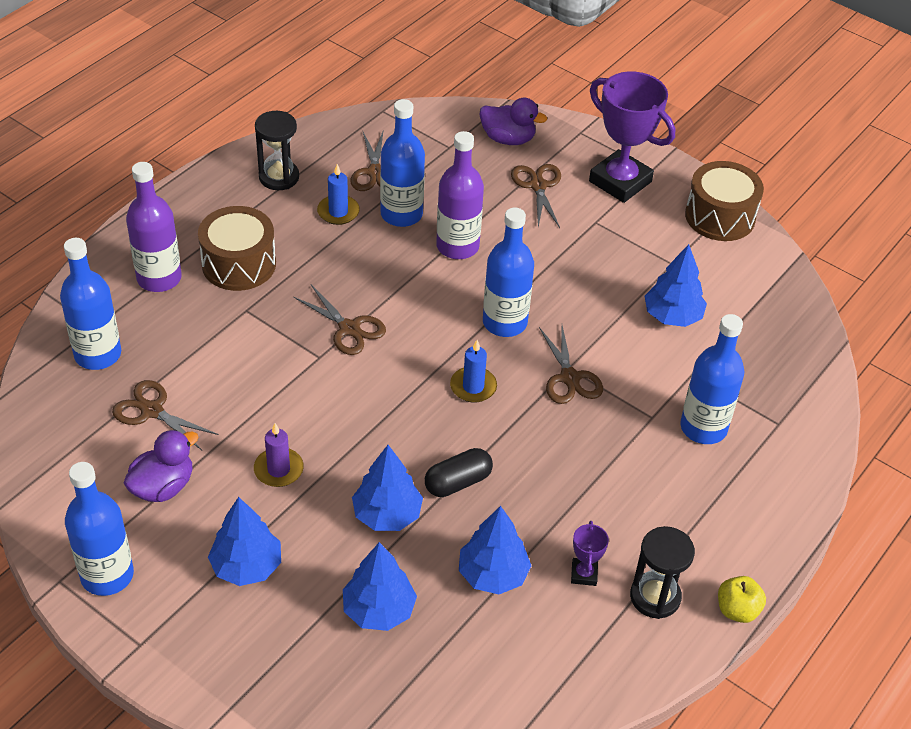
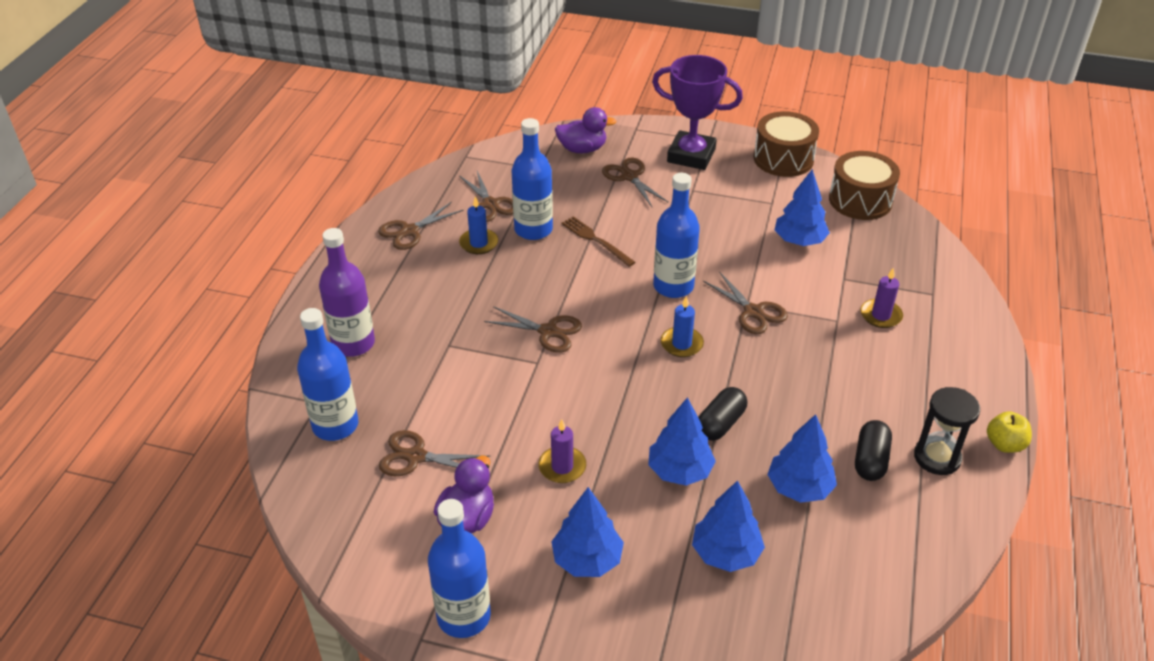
camera: 20 degrees left, 5 degrees down
brown drum [198,206,276,291] -> brown drum moved to [829,151,900,220]
black hourglass [255,111,299,190] -> brown scissors [378,202,463,250]
purple bottle [436,131,484,259] -> brown fork [562,216,636,267]
purple trophy [571,521,609,586] -> black capsule [855,420,892,481]
blue bottle [680,314,744,444] -> purple candle [861,268,903,328]

